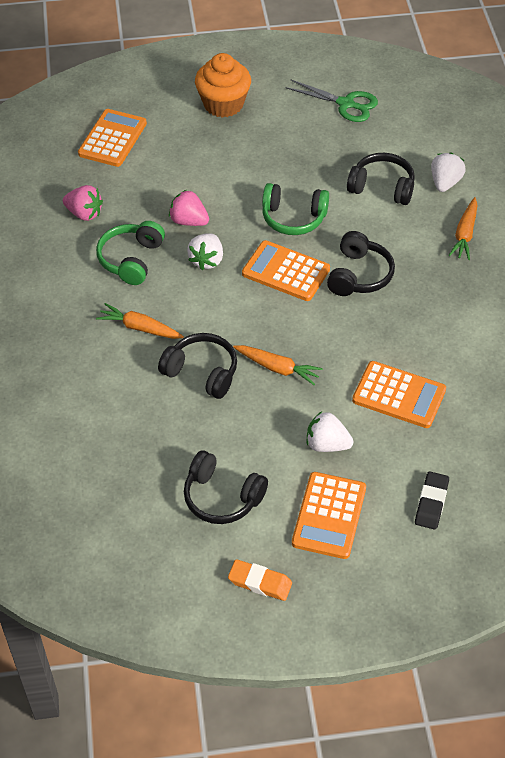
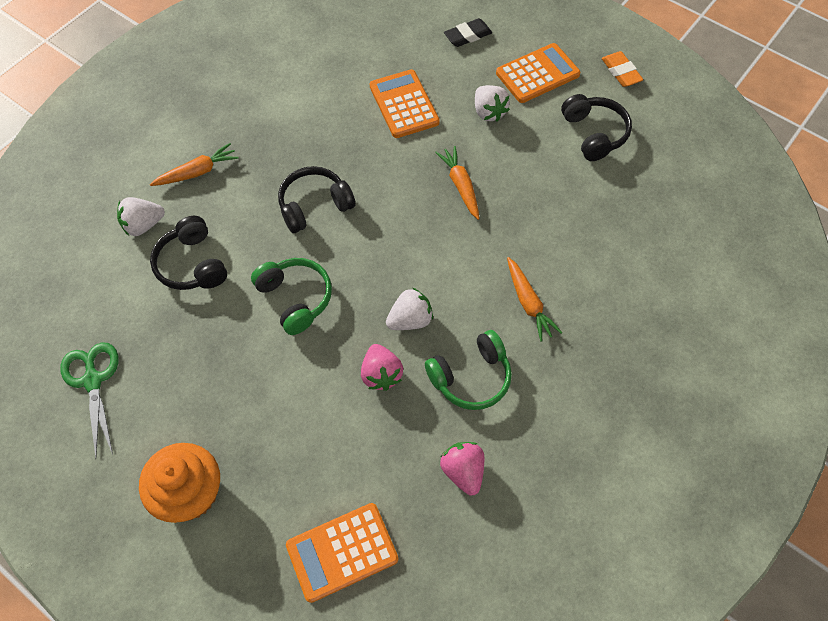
camera: 135 degrees left, 10 degrees up
black headphones [158,333,237,399] -> none
orange calculator [242,240,330,301] -> none

